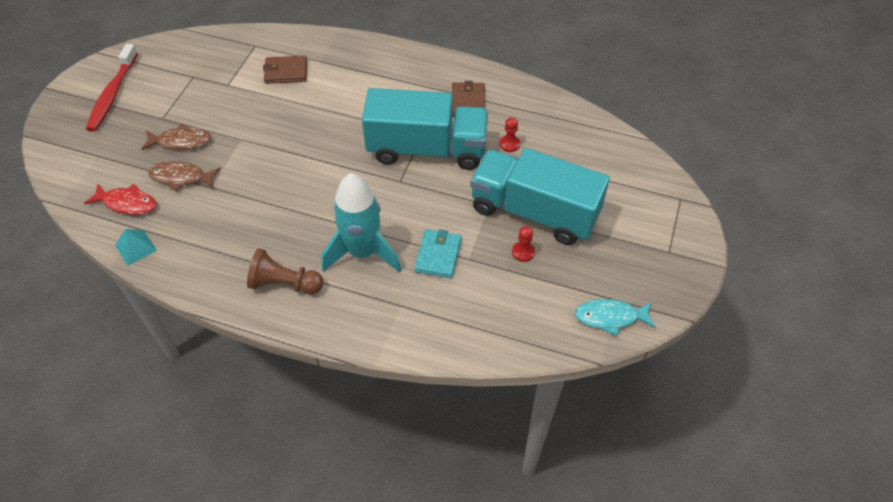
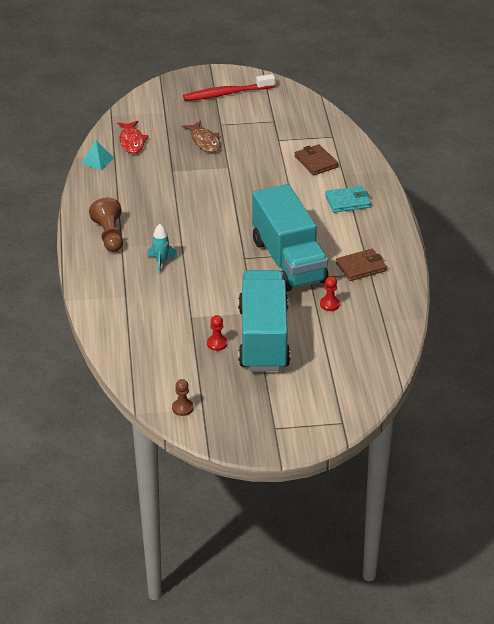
camera: 65 degrees right, 15 degrees down
brown fish [148,161,221,191] -> none
turquoise rocket [321,173,401,272] -> turquoise rocket [148,224,178,273], size x0.47
turquoise wallet [414,229,461,278] -> turquoise wallet moved to [325,186,371,213]
turquoise fish [575,299,656,336] -> brown pawn [172,379,194,416]

